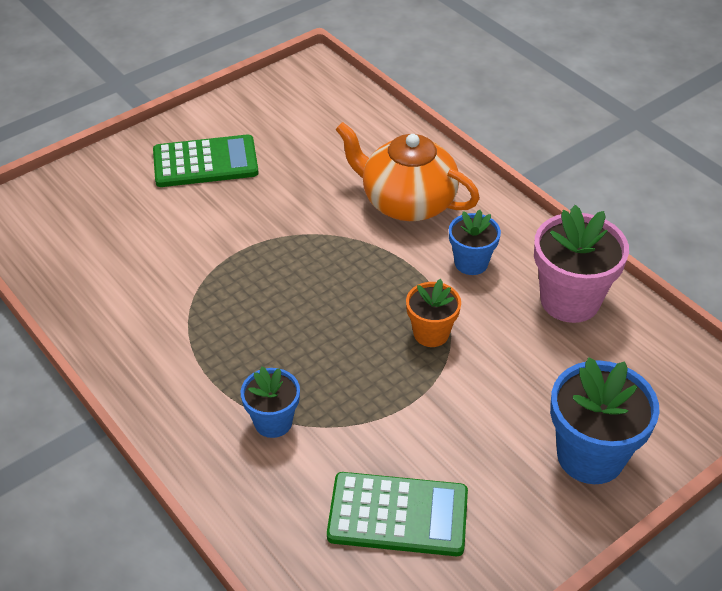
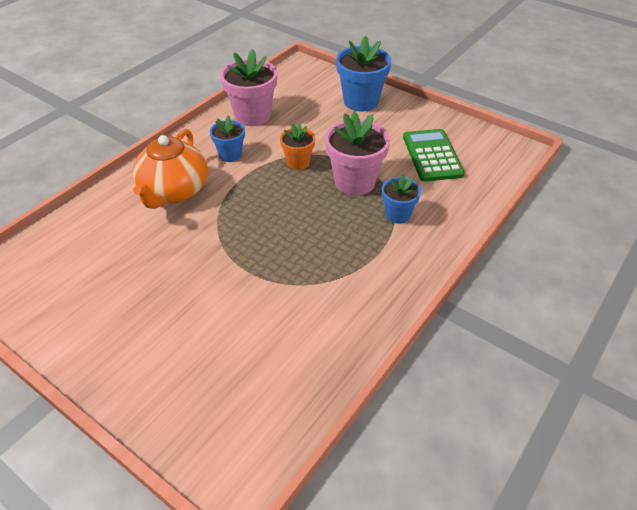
camera: 105 degrees left, 0 degrees up
green calculator [153,134,259,187] -> none
none -> pink flower pot [325,112,390,196]

